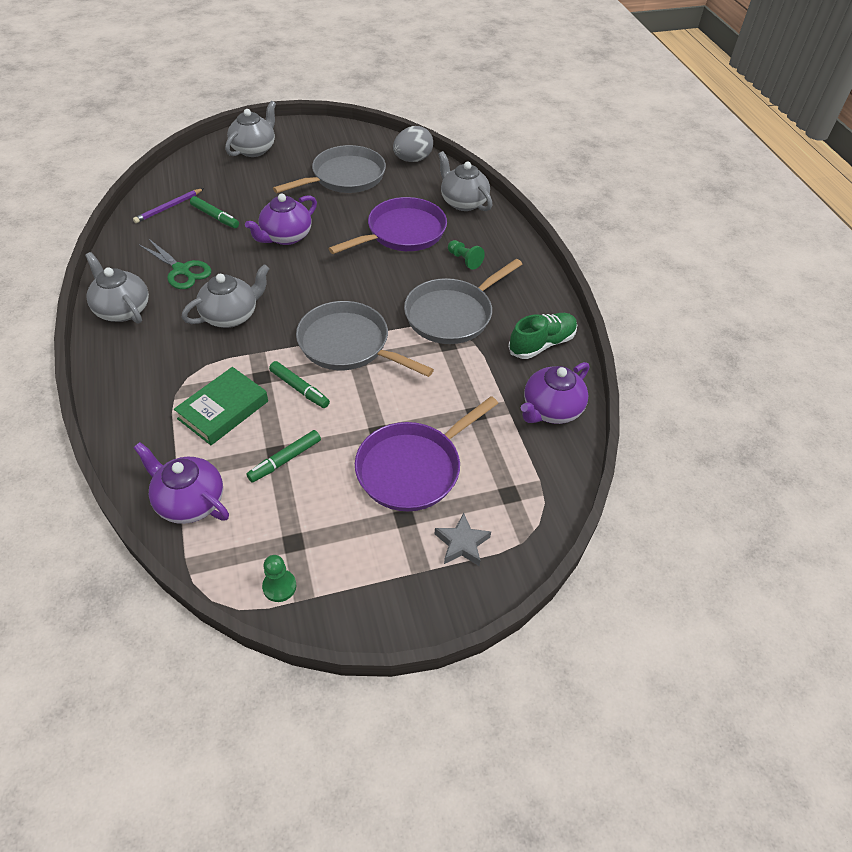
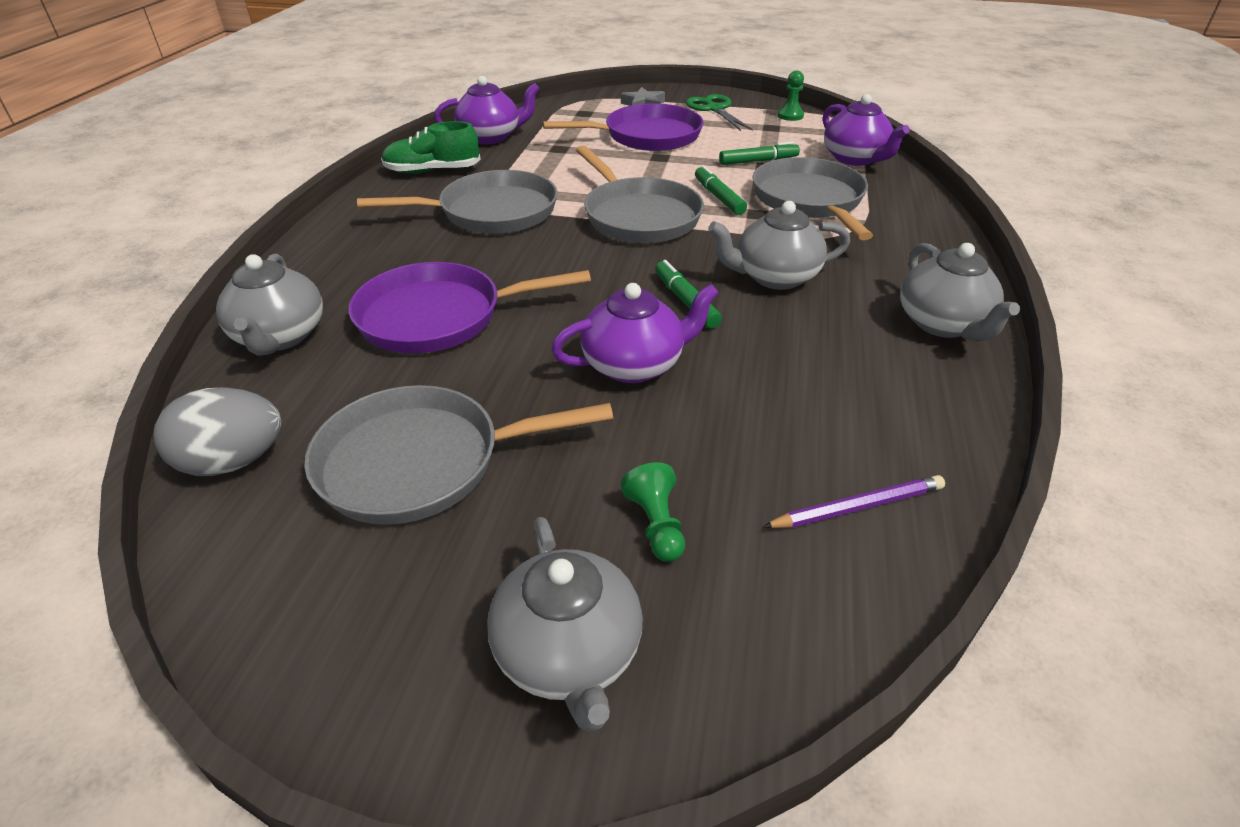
camera: 150 degrees left, 10 degrees down
green scissors [139,238,211,289] -> green scissors moved to [686,94,753,131]
green book [174,367,268,445] -> grey pan [752,157,873,240]
green marker [190,196,239,228] -> green marker moved to [655,260,722,329]
grey teapot [225,101,276,157] -> grey teapot turned 75 degrees counterclockwise [487,517,642,732]
green pawn [448,240,485,270] -> green pawn moved to [621,462,685,562]

